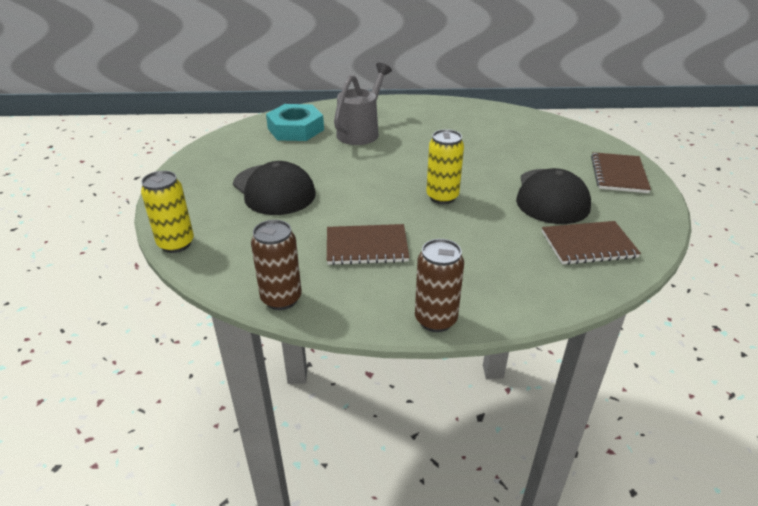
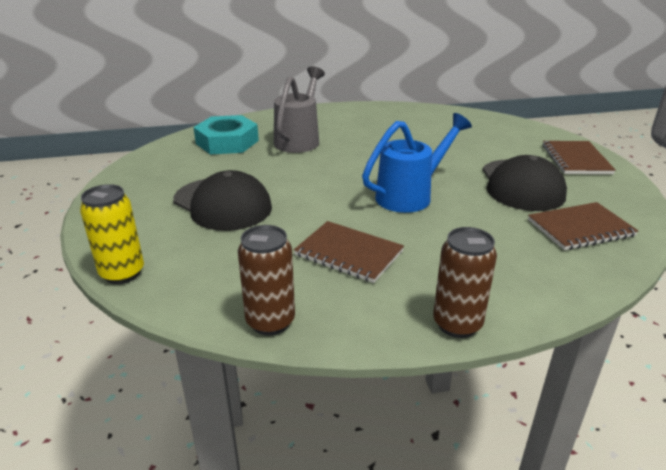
camera: 10 degrees left, 5 degrees down
brown notebook [327,224,410,265] -> brown notebook turned 45 degrees clockwise [294,221,404,283]
yellow can [426,129,464,204] -> blue watering can [362,113,472,213]

